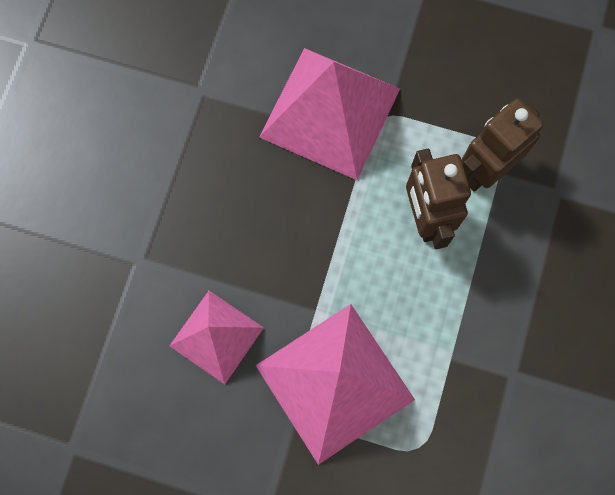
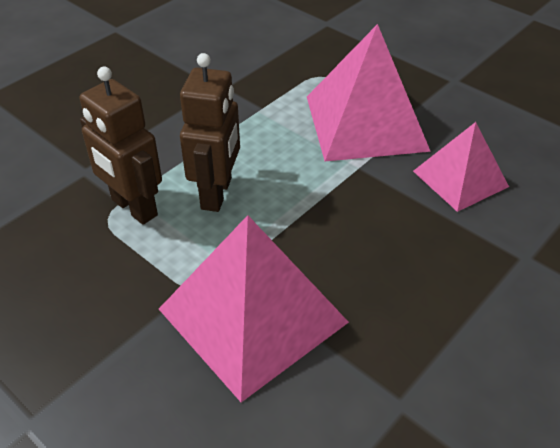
camera: 155 degrees left, 30 degrees down
brown robot [462,99,543,192] -> brown robot turned 60 degrees clockwise [80,67,162,225]

